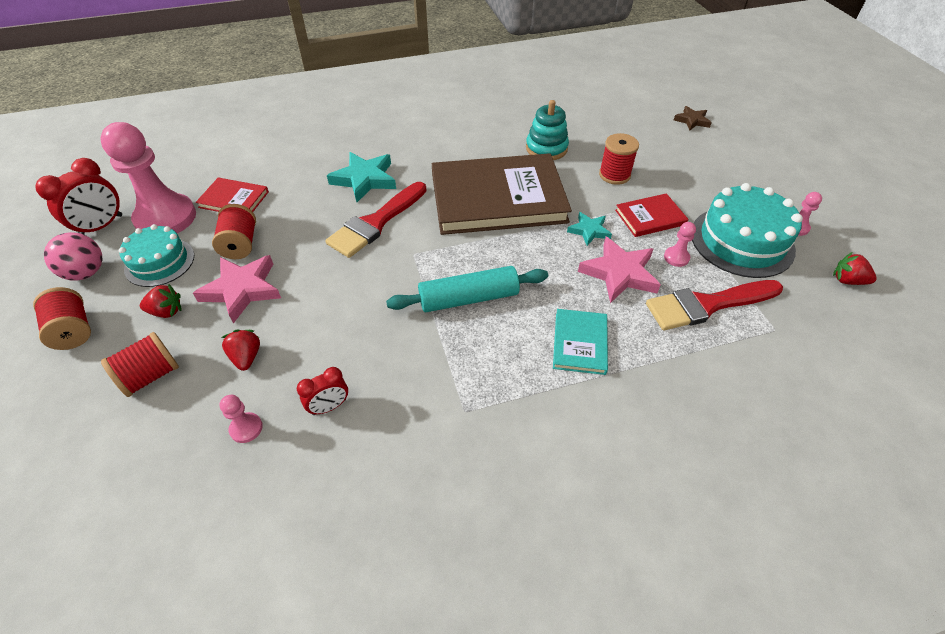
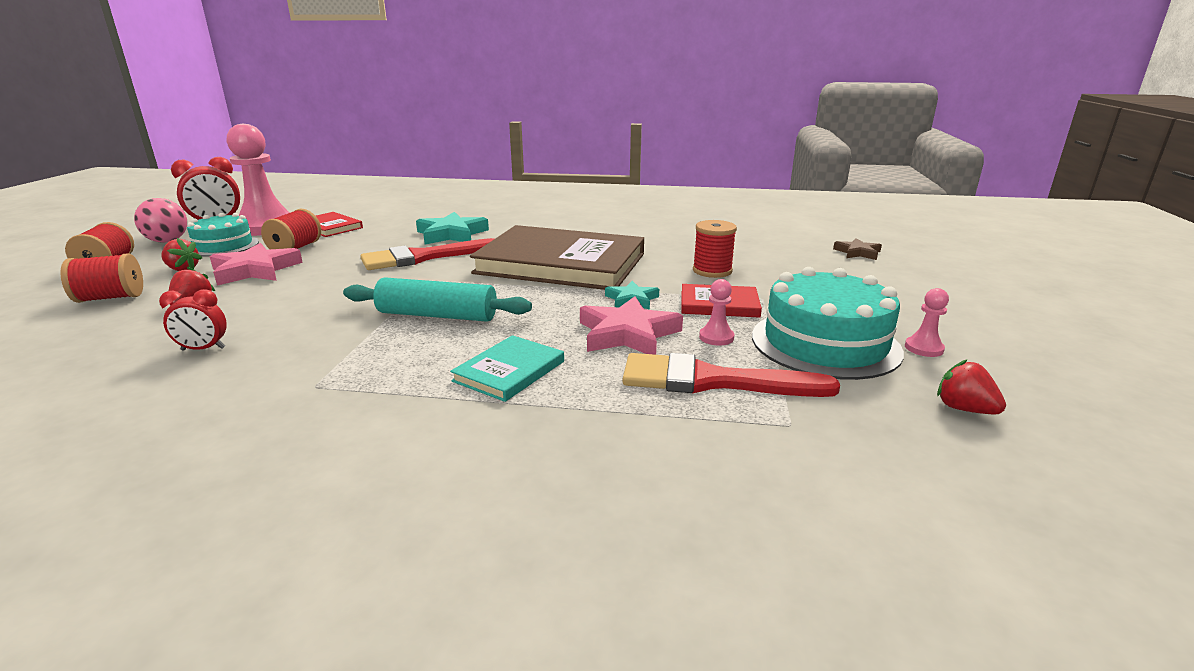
camera: 25 degrees right, 25 degrees down
pink pawn [219,395,263,443] -> none
turquoise stacking toy [526,100,569,160] -> none

